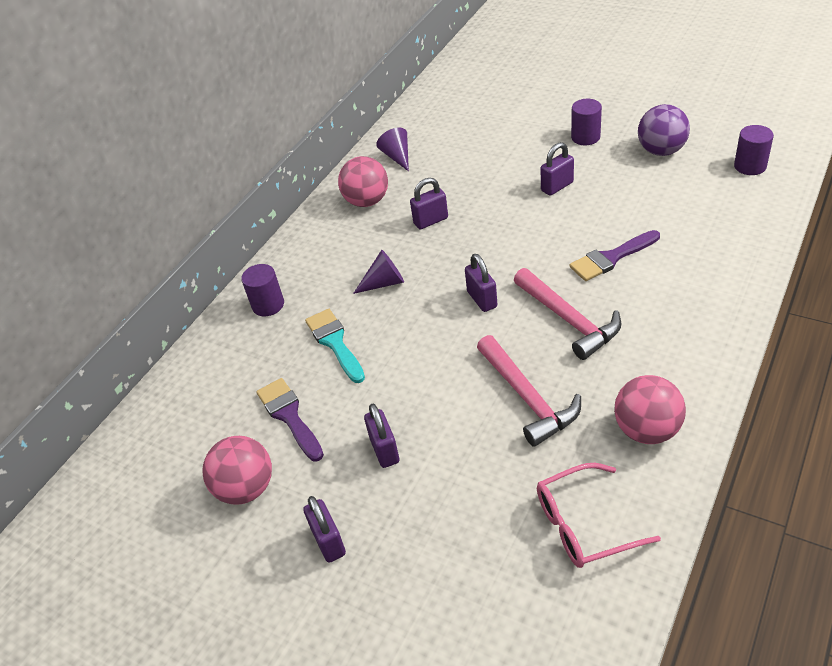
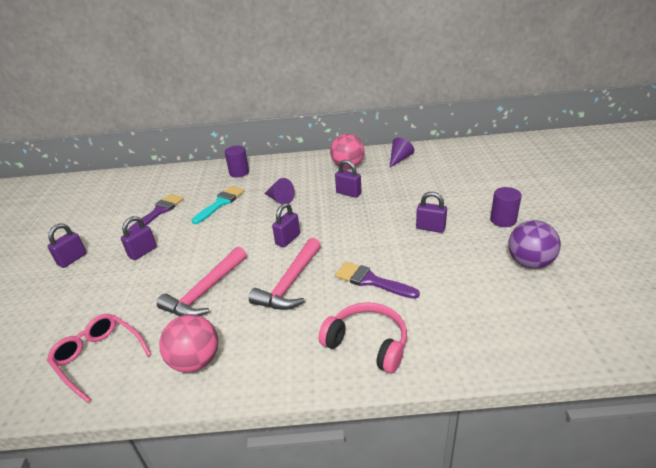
camera: 55 degrees right, 10 degrees down
pink ball [202,436,272,505] -> none
purple cylinder [734,125,774,175] -> none
none -> pink headphones [318,302,407,374]

